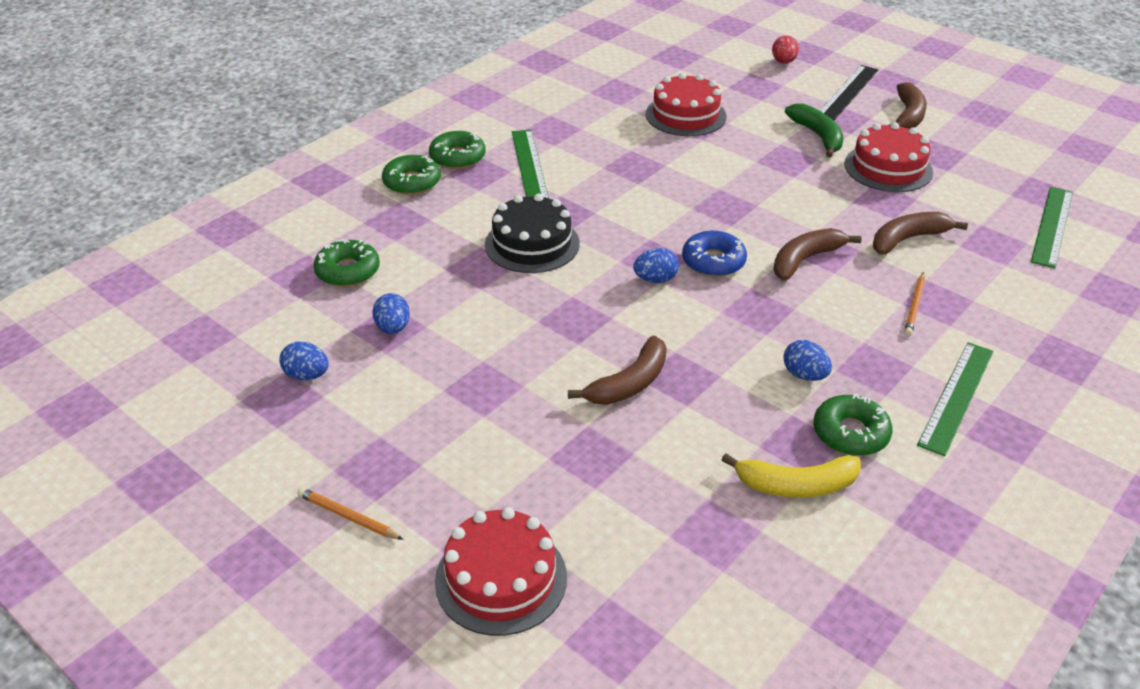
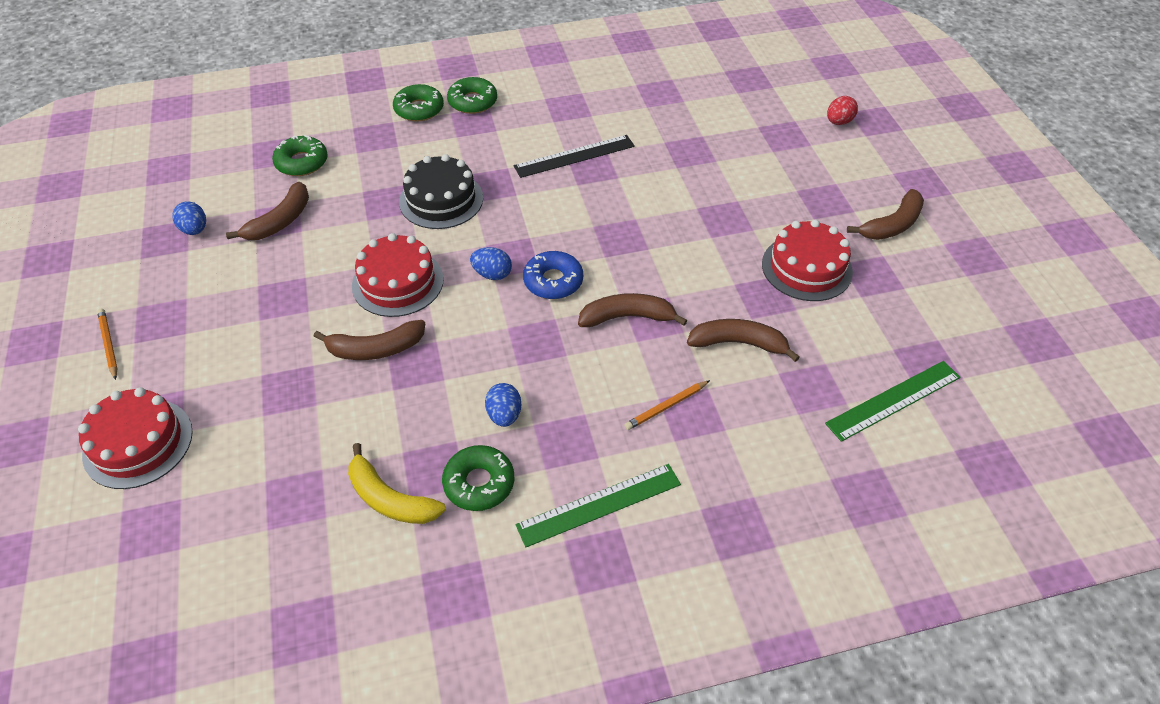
camera: 35 degrees right, 10 degrees up
blue egg [372,293,410,334] -> brown banana [226,182,309,240]
green ruler [512,130,549,199] -> none
red cake [646,73,726,136] -> red cake moved to [352,233,444,317]
green banana [785,103,844,157] -> none
black ruler [819,65,878,120] -> black ruler moved to [514,135,635,178]

